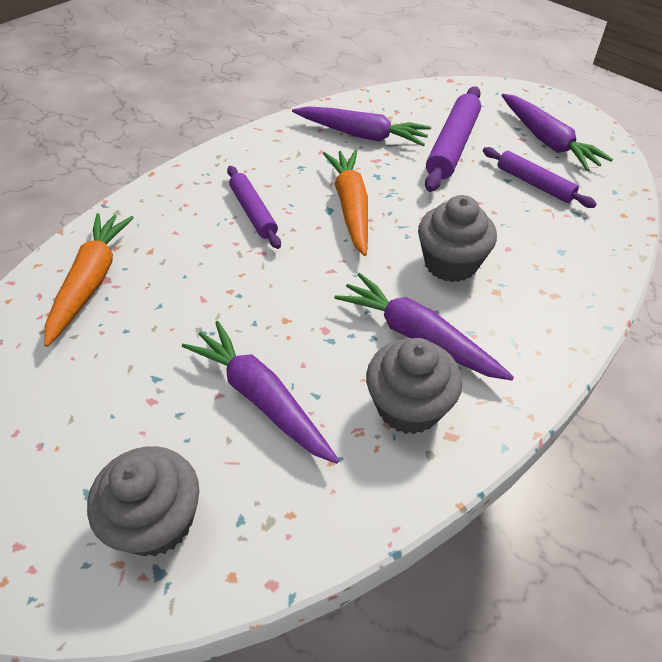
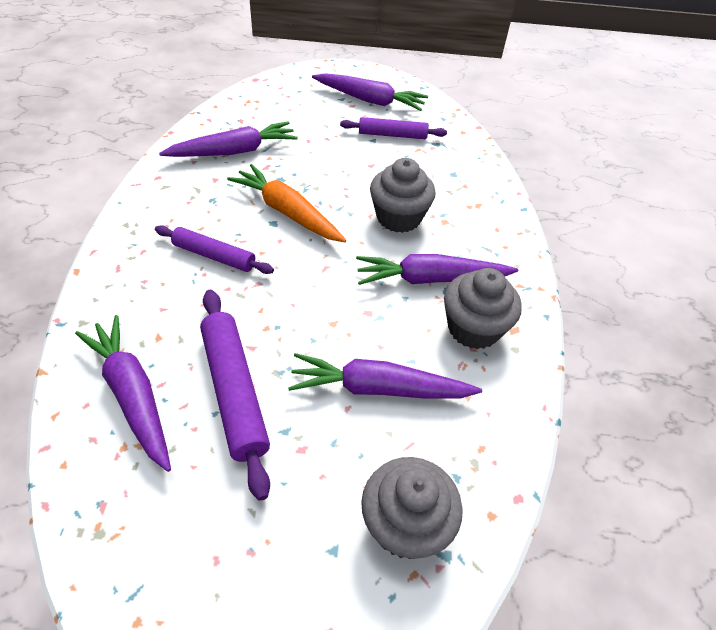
camera: 45 degrees left, 0 degrees up
orange carrot [44,213,134,347] -> purple carrot [75,315,171,472]
purple rolling pin [425,87,481,192] -> purple rolling pin moved to [200,290,270,501]

